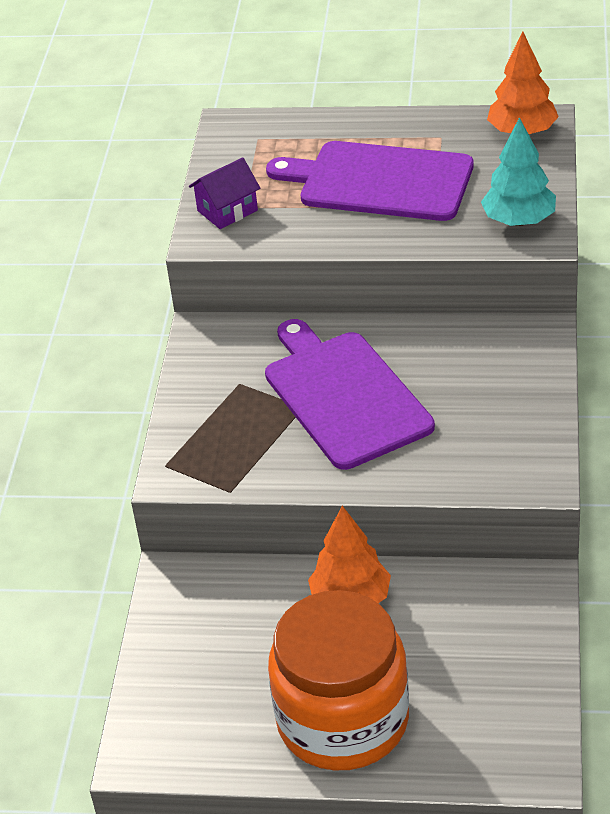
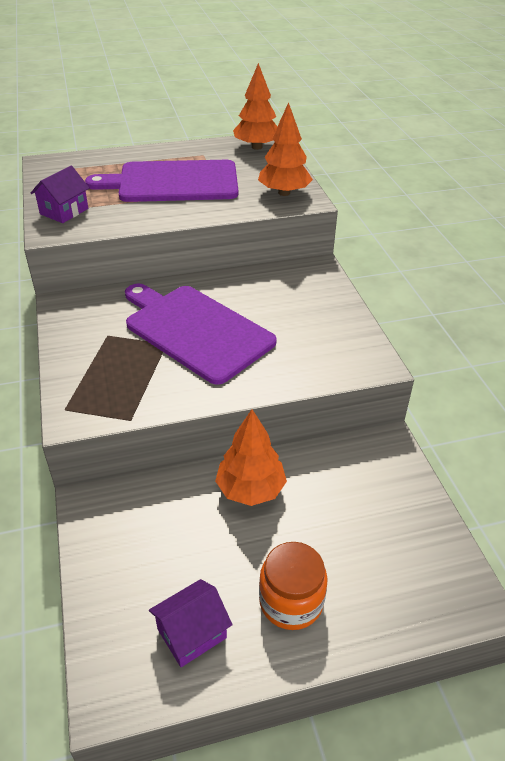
camera: 25 degrees left, 0 degrees up
orange jar [268,590,409,770] -> orange jar [259,542,328,630], size x0.53
turquoise tree [481,117,556,226] -> orange tree [258,102,313,196]
none -> purple house [149,579,232,667]

